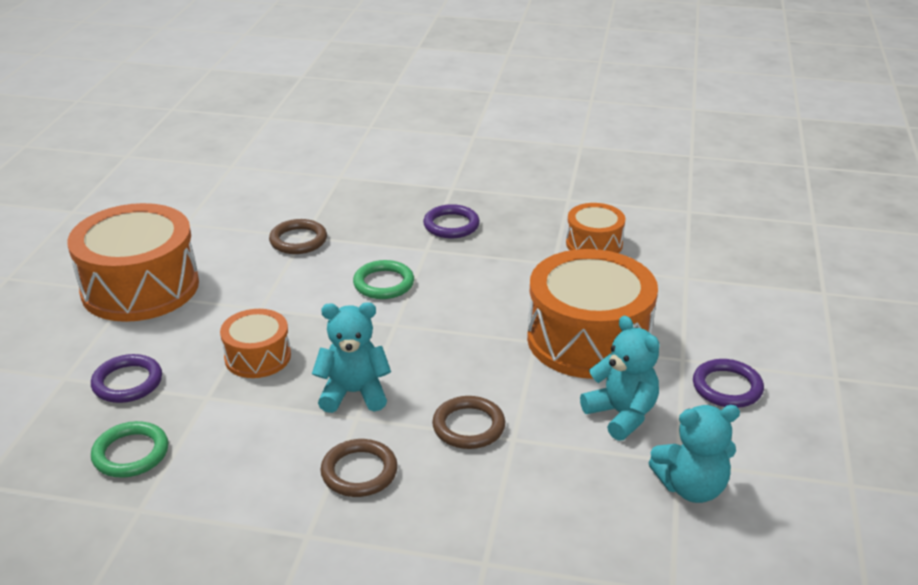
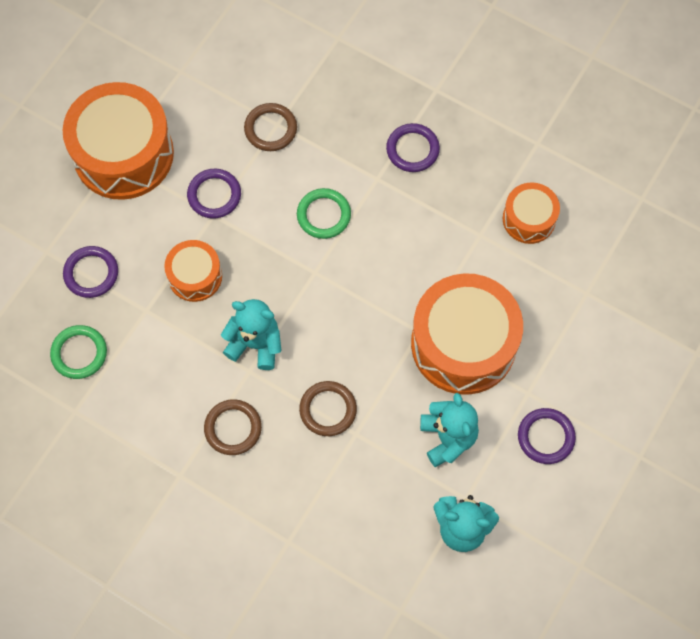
camera: 20 degrees right, 35 degrees up
none -> purple ring [187,169,241,219]

